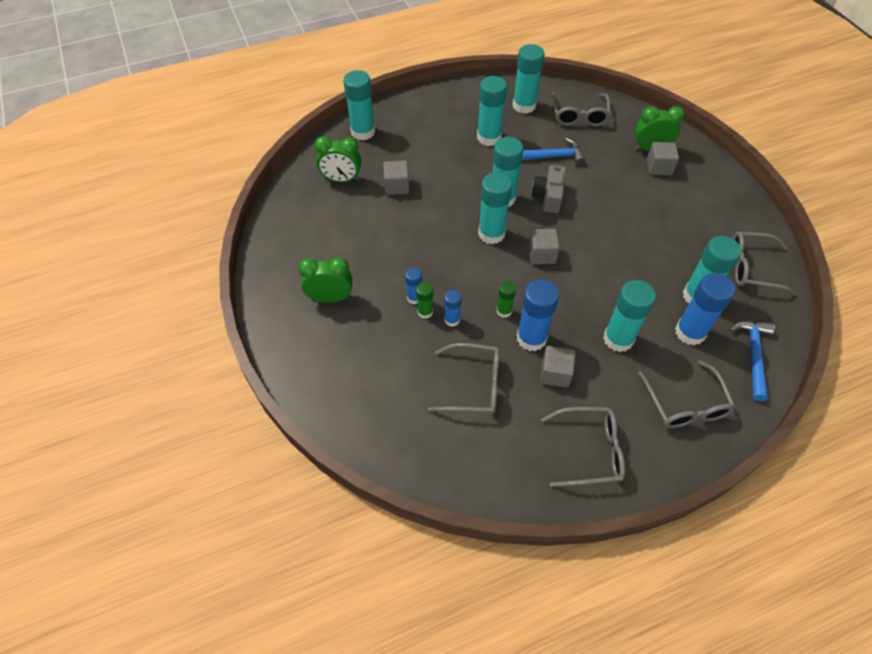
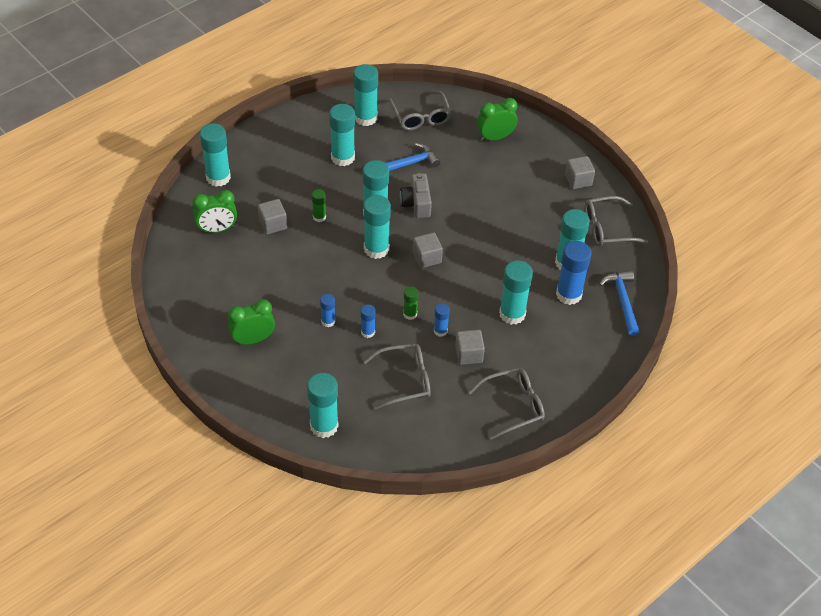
camera: 20 degrees left, 5 degrees down
green glue stick [416,282,433,319] -> green glue stick moved to [312,189,326,222]
blue glue stick [517,279,559,351] -> blue glue stick [434,303,450,337], size x0.53
grey glasses [638,360,736,428] -> none
grey cube [647,142,679,175] -> grey cube moved to [565,156,595,189]
none -> turquoise glue stick [307,373,338,438]

